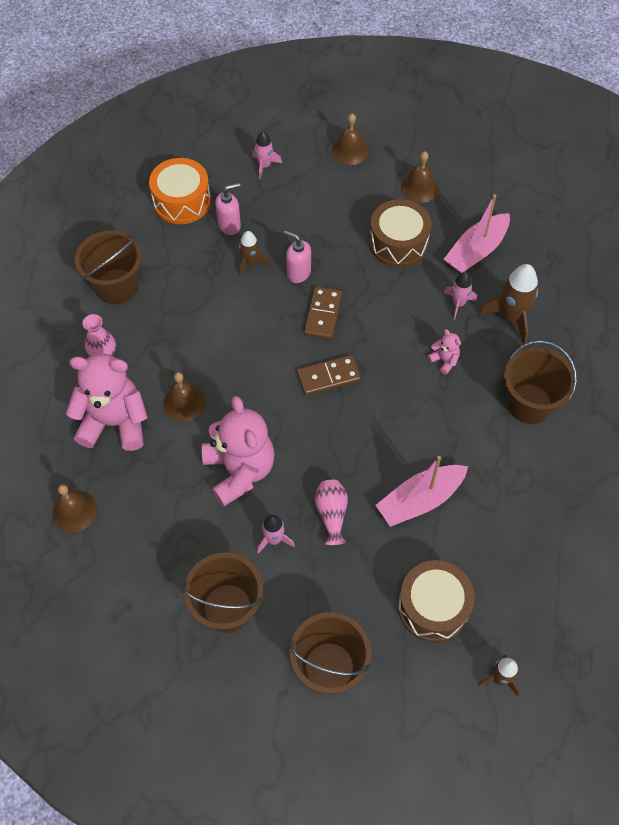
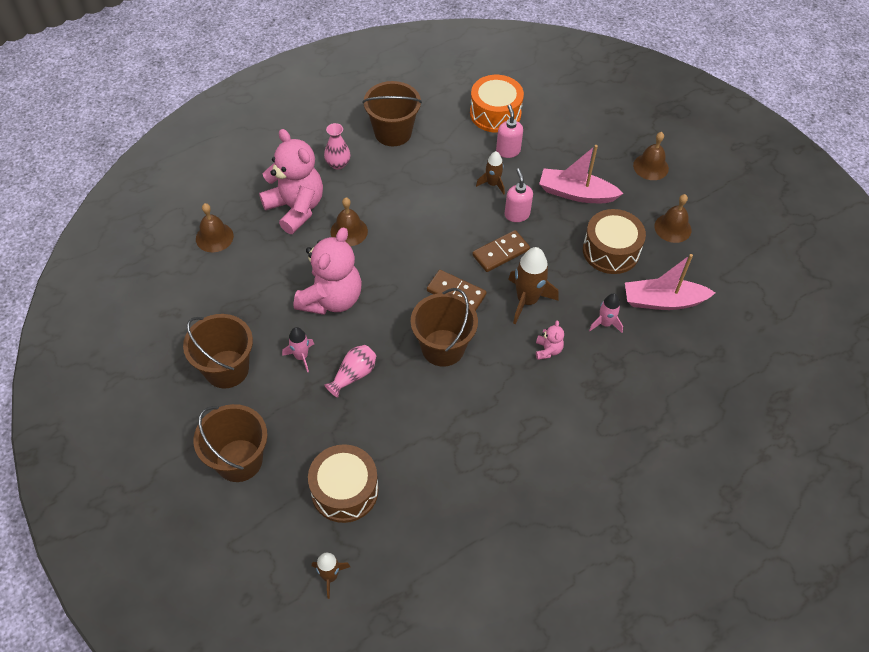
camera: 45 degrees right, 5 degrees down
pink soap dispenser [215,183,241,235] -> pink soap dispenser turned 120 degrees counterclockwise [496,104,523,158]
pink rocket [252,131,282,179] -> none
pink boat [375,456,468,527] -> pink boat moved to [539,145,624,203]
brown rocket [479,264,538,345] -> brown rocket moved to [508,247,559,324]
brown bucket [504,341,577,424] -> brown bucket moved to [411,288,478,367]

